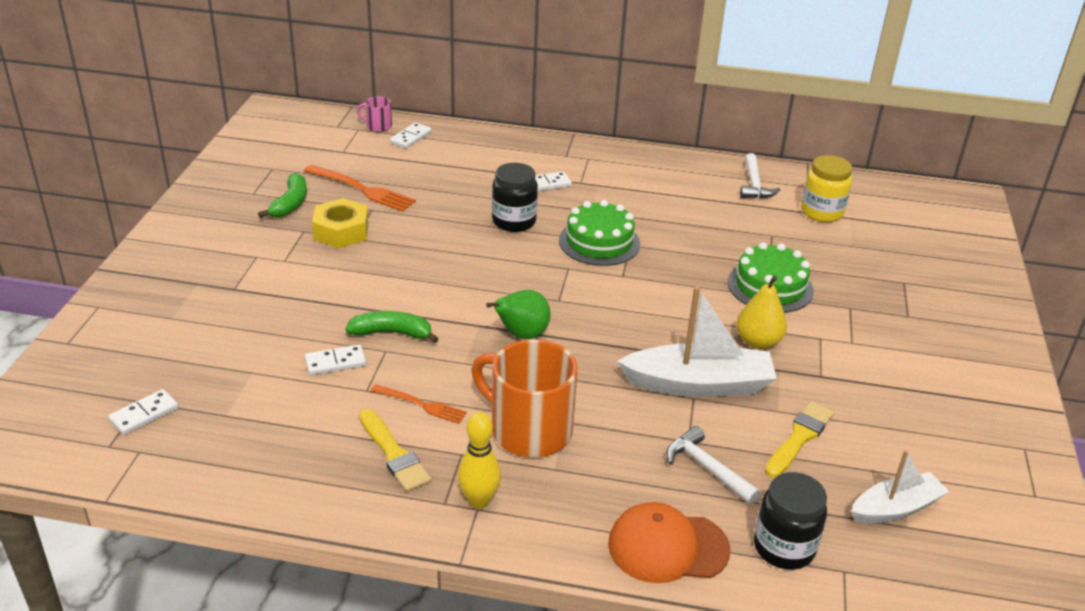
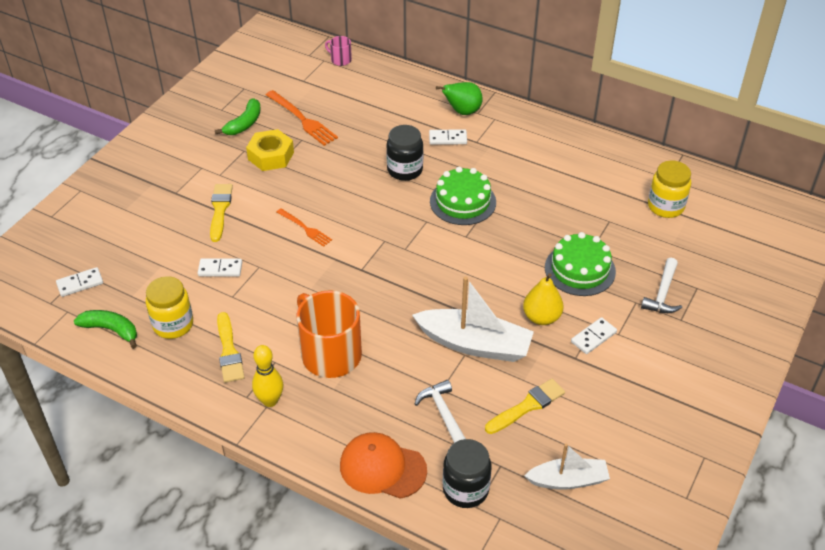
camera: 20 degrees right, 10 degrees up
green banana [345,311,439,343] -> green banana moved to [74,310,137,349]
orange fork [371,384,467,424] -> orange fork moved to [277,208,332,247]
white domino [390,122,432,149] -> white domino moved to [571,317,617,354]
green pear [486,290,551,339] -> green pear moved to [436,82,483,115]
white hammer [740,153,780,199] -> white hammer moved to [641,258,682,313]
none -> yellow jar [146,276,193,339]
none -> yellow brush [210,184,233,242]

